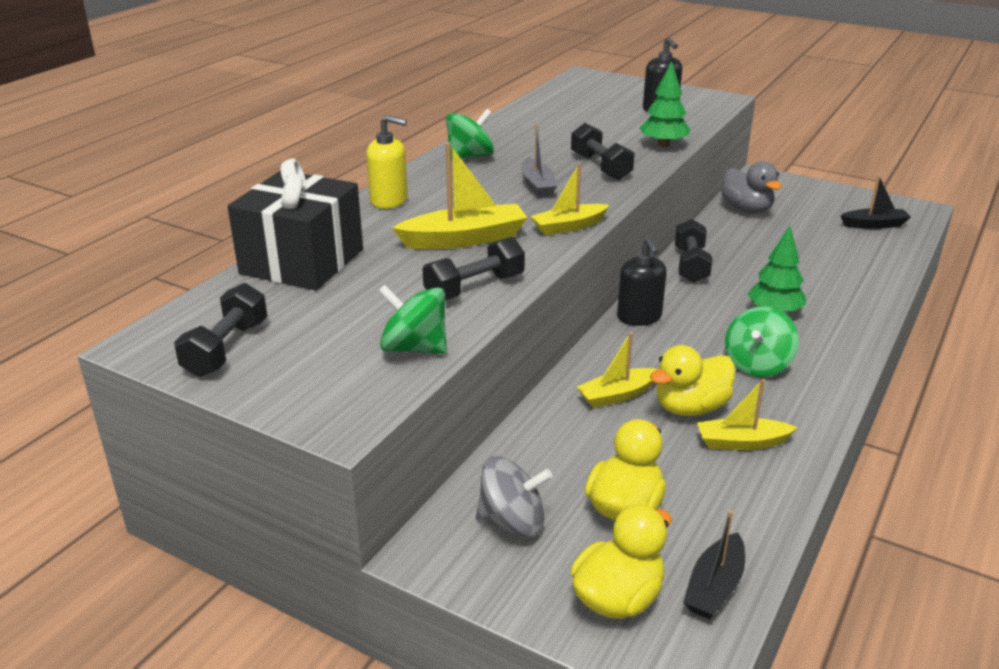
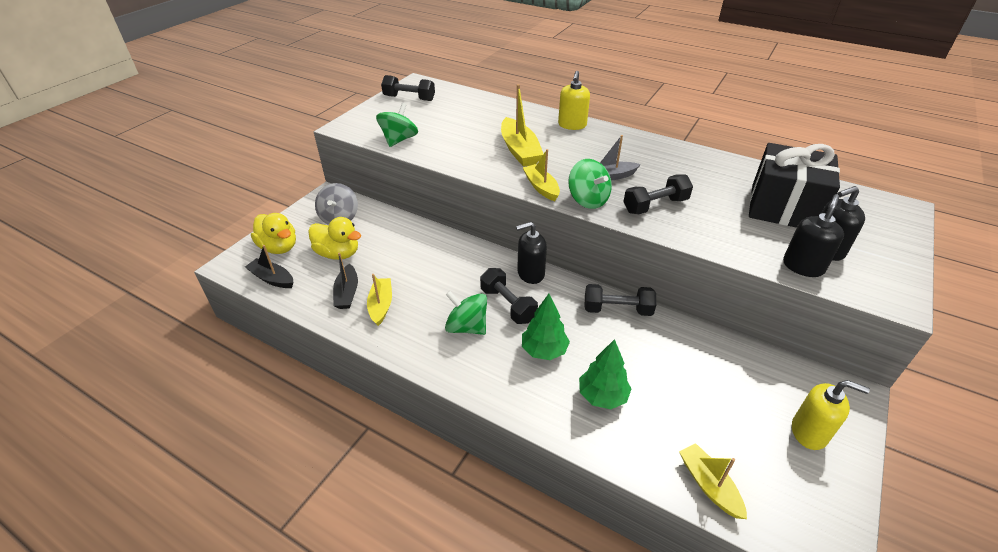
camera: 90 degrees right, 10 degrees up
black gift [227,159,363,290] -> black gift moved to [749,143,840,228]
black dumbbell [422,237,525,300] -> black dumbbell moved to [480,268,538,324]
green spinning top [446,109,494,161] -> green spinning top moved to [568,159,612,209]
yellow boat [577,332,657,408] -> yellow boat moved to [679,443,747,519]
green tree [640,61,690,147] -> green tree moved to [579,339,632,409]
yellow duck [650,345,735,416] -> none
grey duck [721,161,782,213] -> none
black boat [840,175,911,229] -> black boat moved to [333,252,358,309]
none -> black soap dispenser [783,194,844,277]
none -> yellow soap dispenser [792,380,870,450]

